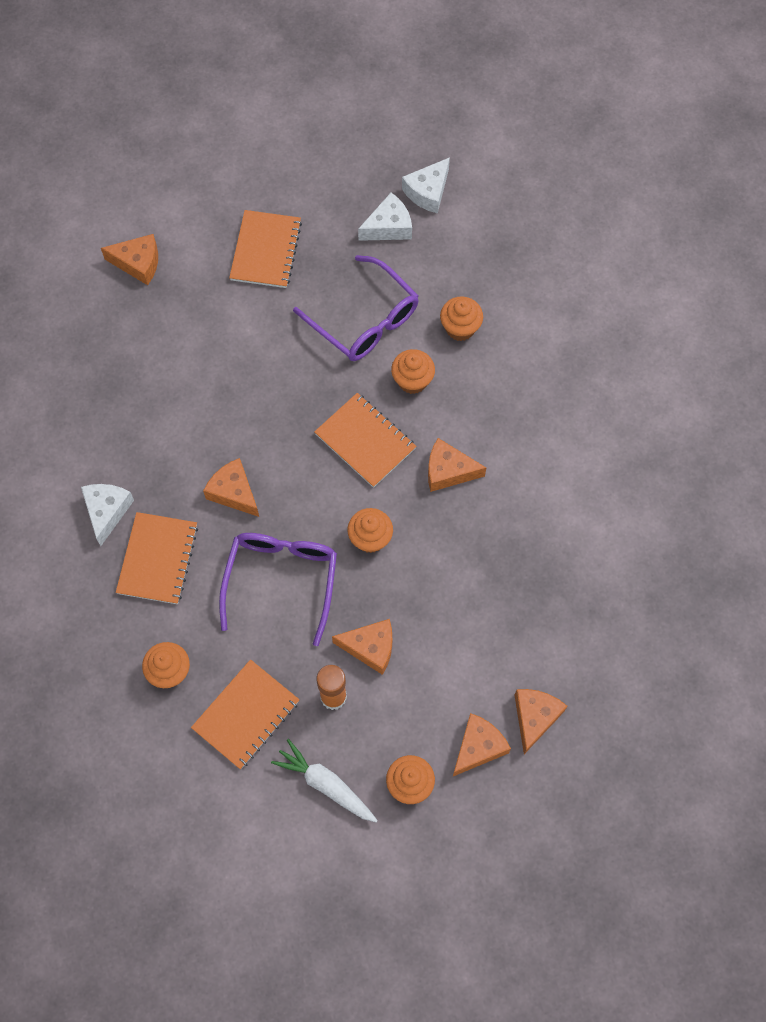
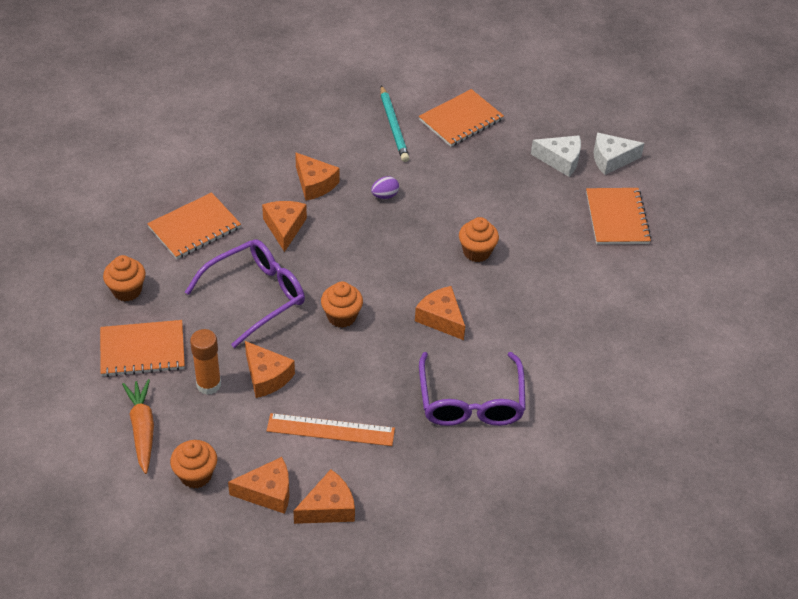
camera: 40 degrees right, 20 degrees down
white cheese [81,484,134,546] -> none
orange cheese [101,234,158,285] -> orange cheese moved to [295,152,340,200]
white carrot [271,739,378,823] -> orange carrot [122,379,154,474]
purple glasses [293,255,419,361] -> purple glasses moved to [419,352,526,426]
orange notebook [314,393,416,488] -> orange notebook moved to [586,188,652,245]
orange cupcake [440,296,483,341] -> none
none -> orange ruler [267,413,395,446]
none -> purple egg [371,176,399,199]
none -> turquoise pencil [381,85,409,162]

